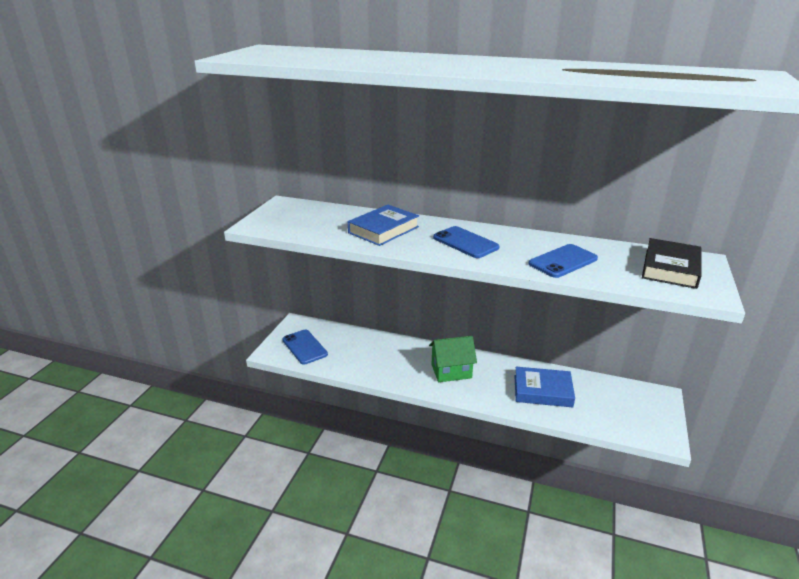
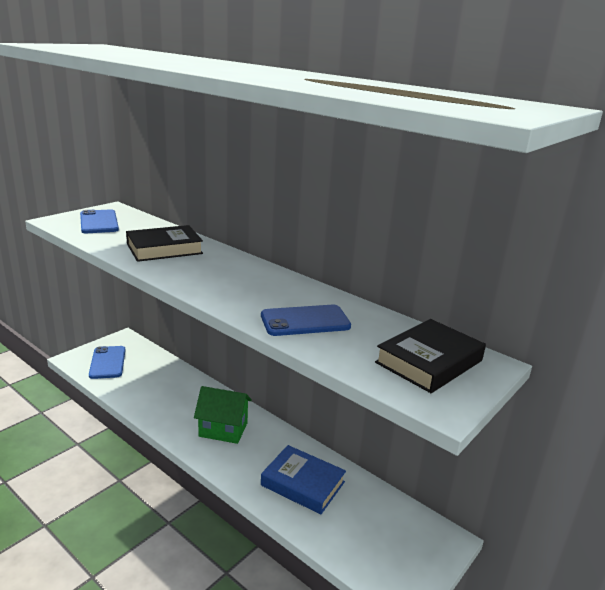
camera: 20 degrees right, 5 degrees down
blue book [348,205,419,246] -> black book [126,225,203,262]
blue phone [433,226,500,258] -> blue phone moved to [80,209,119,233]

